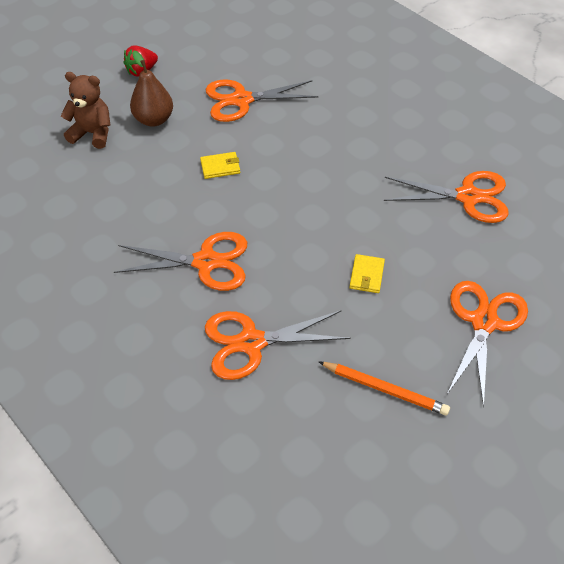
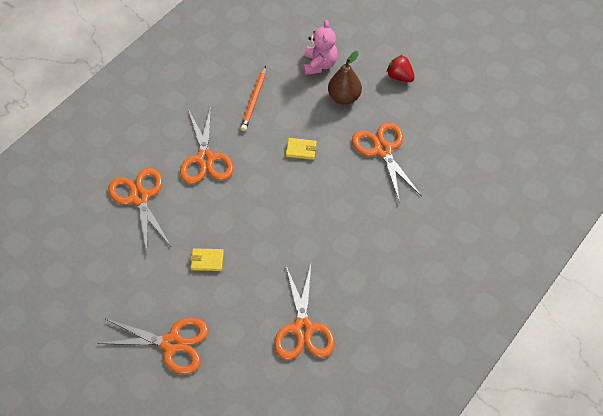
camera: 80 degrees right, 5 degrees up
brown teddy bear [61,72,110,149] -> pink teddy bear [303,20,338,75]
yellow wallet [200,152,240,179] -> yellow wallet turned 60 degrees counterclockwise [286,138,317,160]
orange pencil [319,362,450,416] -> orange pencil moved to [240,66,266,131]

